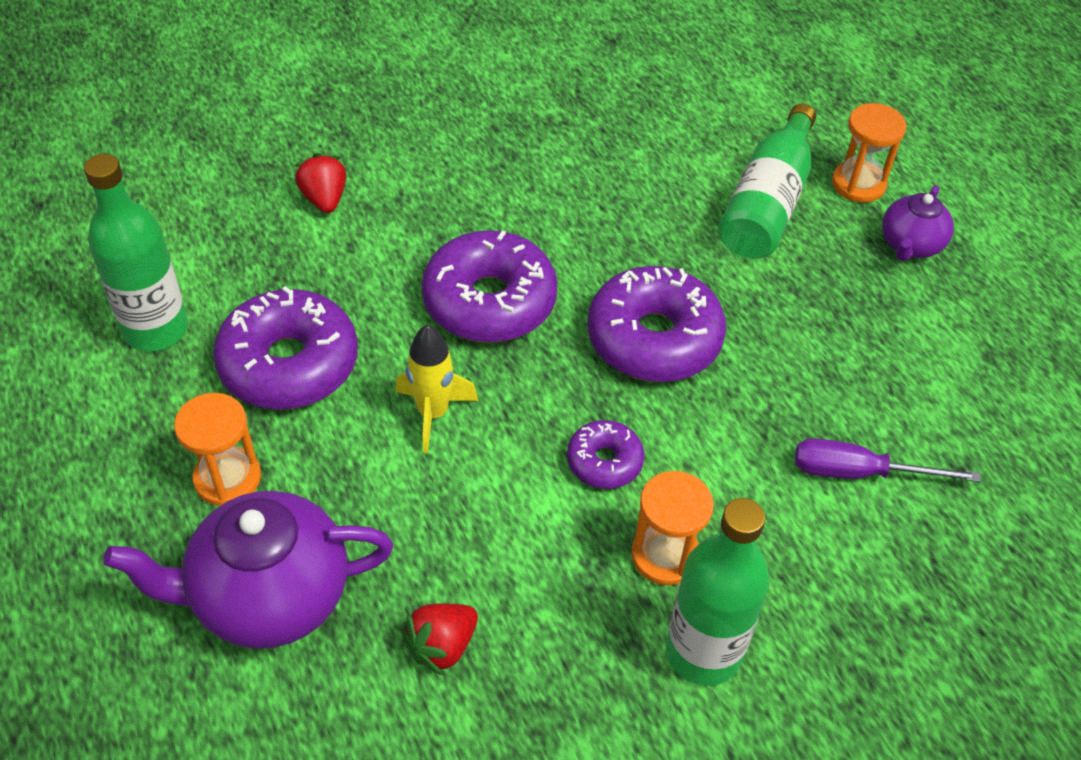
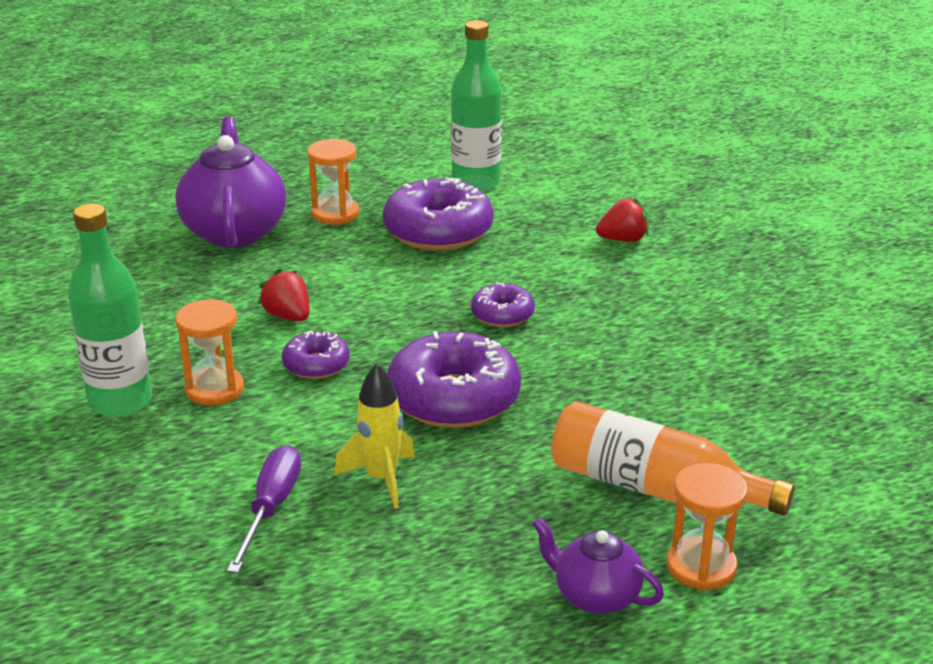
camera: 95 degrees right, 20 degrees down
yellow rocket [395,325,478,453] -> yellow rocket moved to [334,363,415,509]
red strawberry [403,603,478,675] -> red strawberry moved to [258,269,310,321]
purple donut [421,230,558,343] -> purple donut [471,282,535,327], size x0.52
green bottle [718,104,816,259] -> orange bottle [551,401,795,516]

